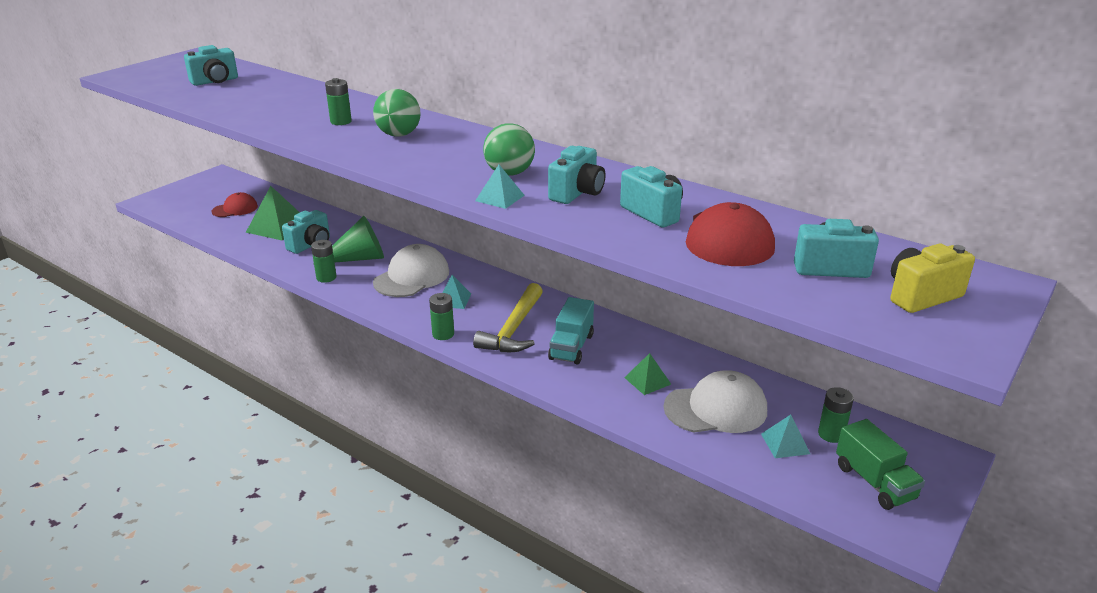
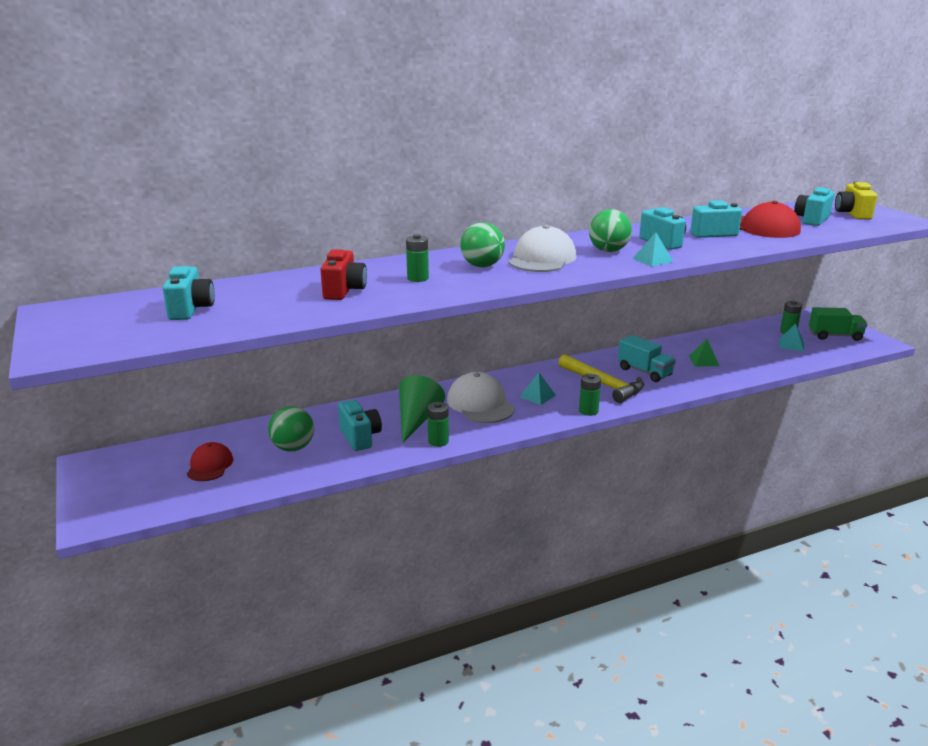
camera: 60 degrees left, 5 degrees down
green pyramid [246,186,300,241] -> green ball [268,406,314,451]
white cap [664,370,767,433] -> white cap moved to [509,225,576,272]
none -> red camera [320,249,367,300]

